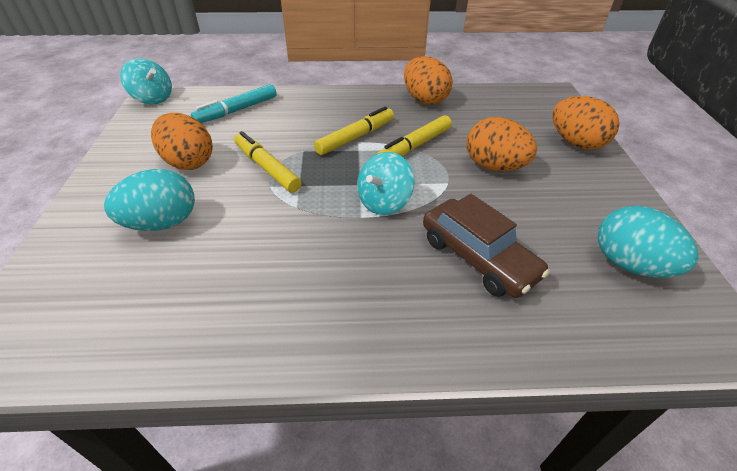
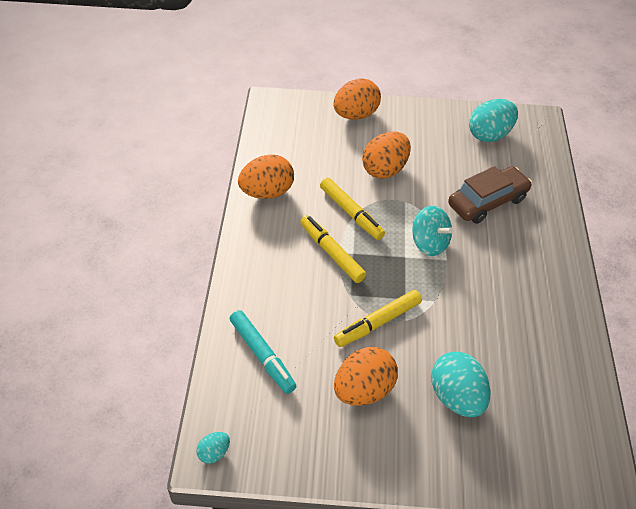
camera: 85 degrees left, 5 degrees up
turquoise spinning top [120,58,172,104] -> turquoise egg [196,432,230,464]

